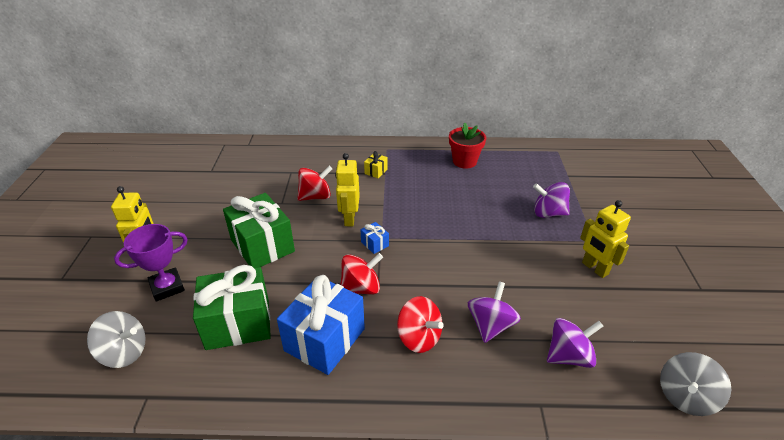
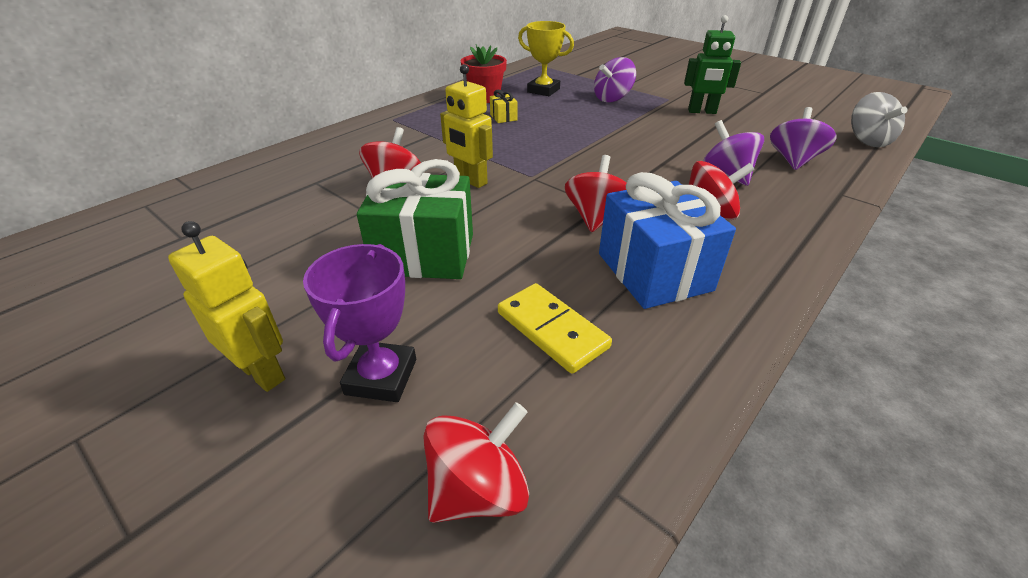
camera: 50 degrees left, 0 degrees up
grey spinning top [87,311,146,368] -> red spinning top [423,402,529,523]
green gift [193,265,271,350] -> yellow domino [498,283,612,374]
blue gift [360,222,389,254] -> none
yellow gift [364,151,388,178] -> yellow gift moved to [490,90,518,123]
yellow robot [580,200,631,278] -> green robot [684,15,741,114]
none -> yellow trophy [518,21,574,96]

